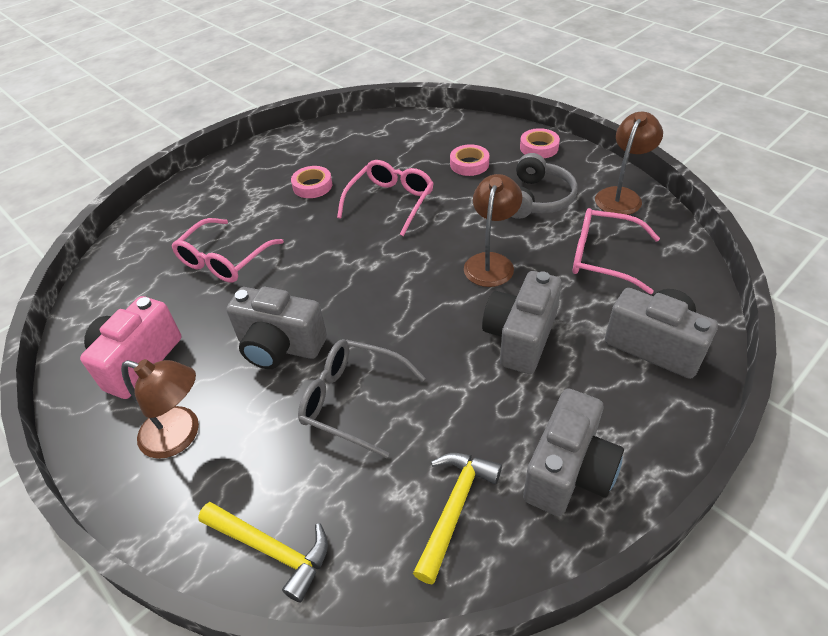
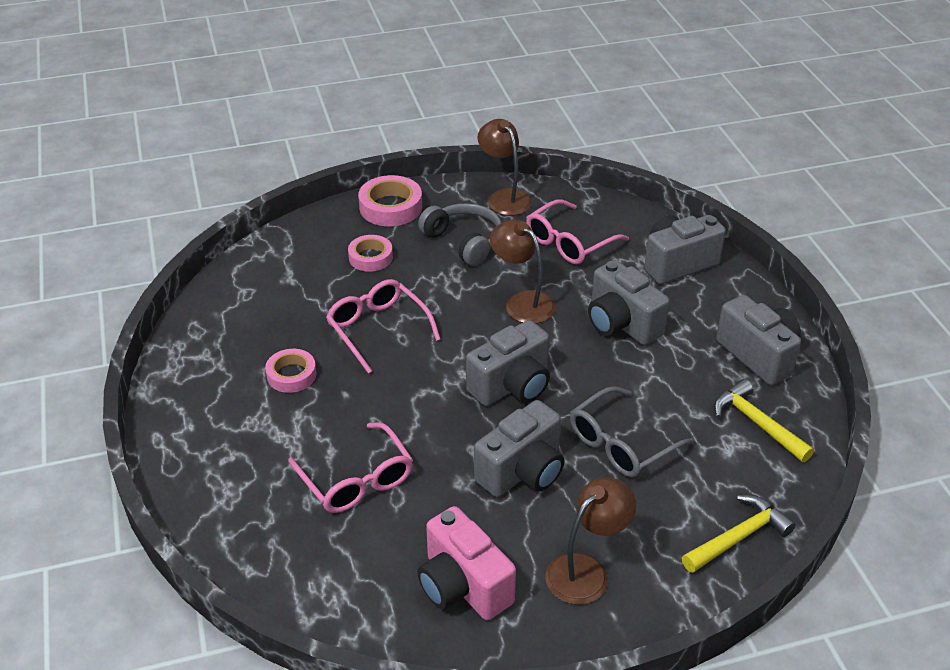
camera: 65 degrees left, 5 degrees down
pink tape [520,128,560,158] -> pink tape [358,175,422,226], size x1.50
none -> grey camera [466,320,550,406]

